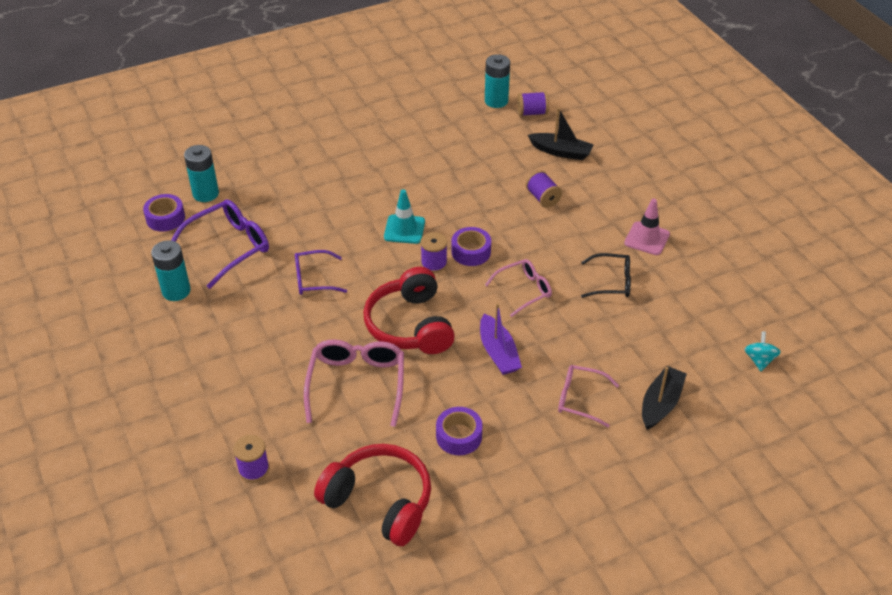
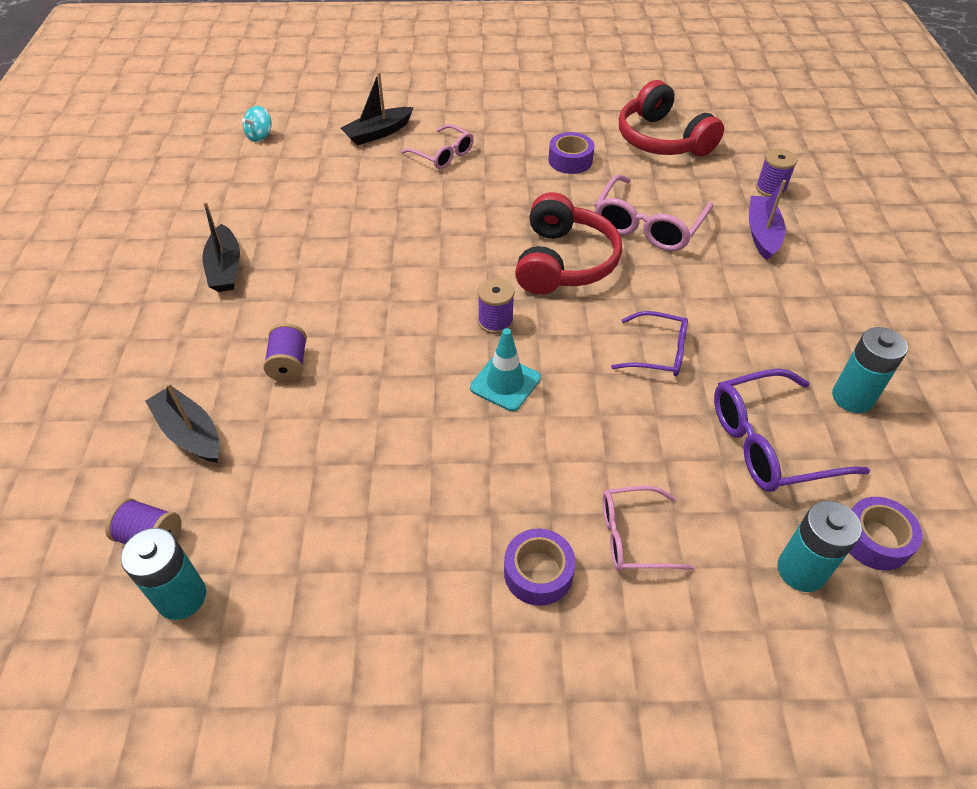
camera: 155 degrees left, 5 degrees up
purple tape [451,227,491,266] -> purple tape moved to [504,529,575,606]
purple boat [480,303,522,375] -> purple boat moved to [749,180,786,261]
pink glasses [485,259,552,317] -> pink glasses moved to [603,486,694,571]
black glasses [581,253,631,298] -> none
pink traffic cone [624,199,670,255] -> black boat [203,202,240,292]

